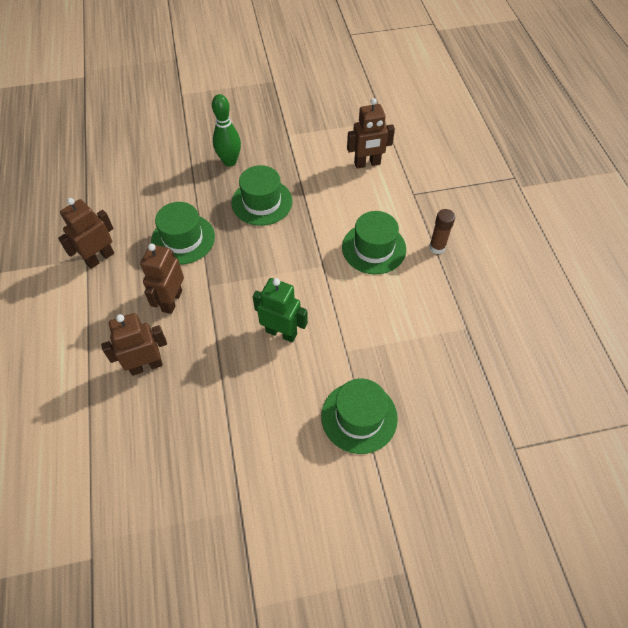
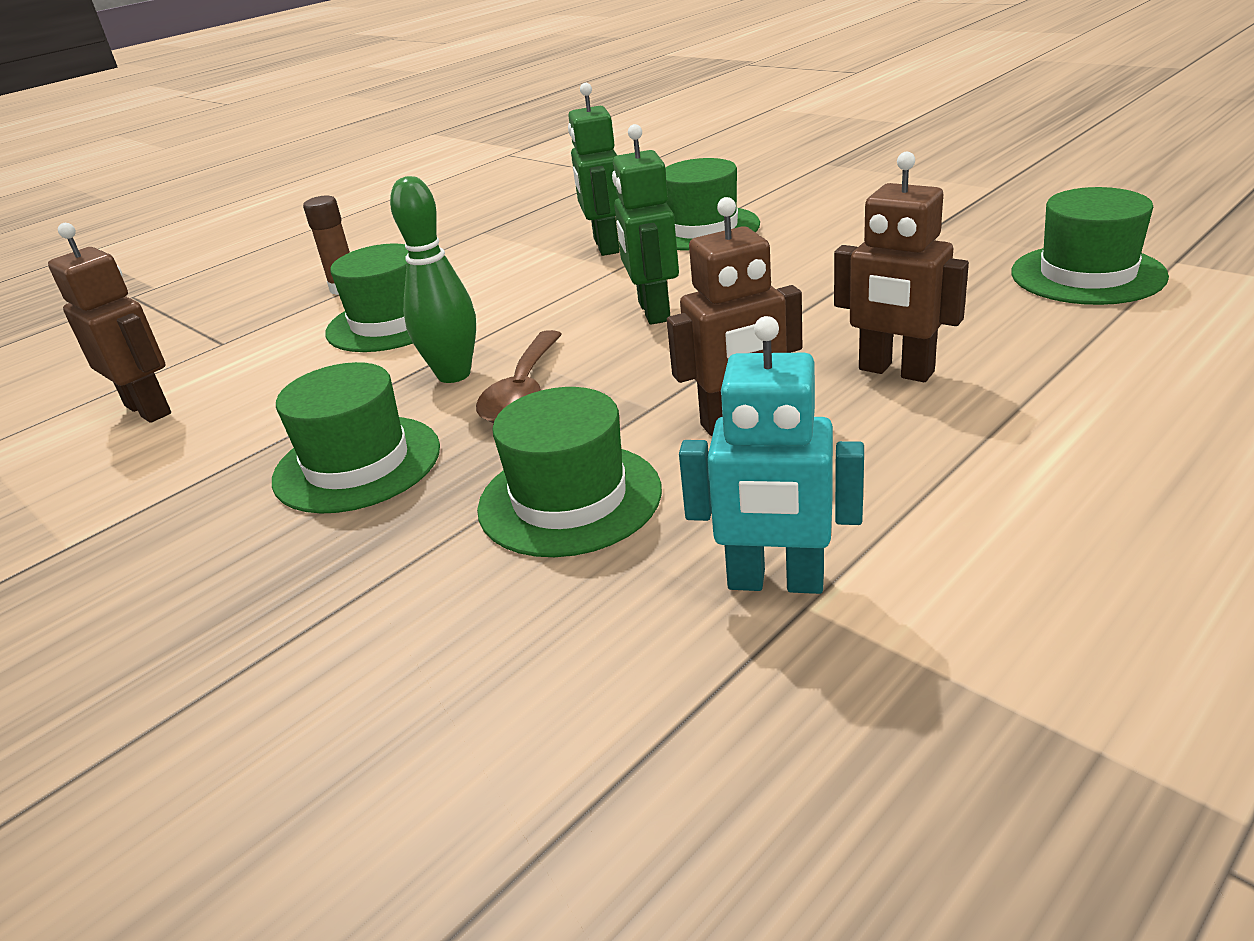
camera: 120 degrees left, 25 degrees down
brown robot [58,198,114,269] -> turquoise robot [679,316,864,594]
green bowling pin [212,94,241,167] -> green bowling pin moved to [390,176,476,383]
none -> brown spoon [476,330,562,423]
none -> green robot [568,83,620,256]
none -> green hat [1011,187,1169,305]

